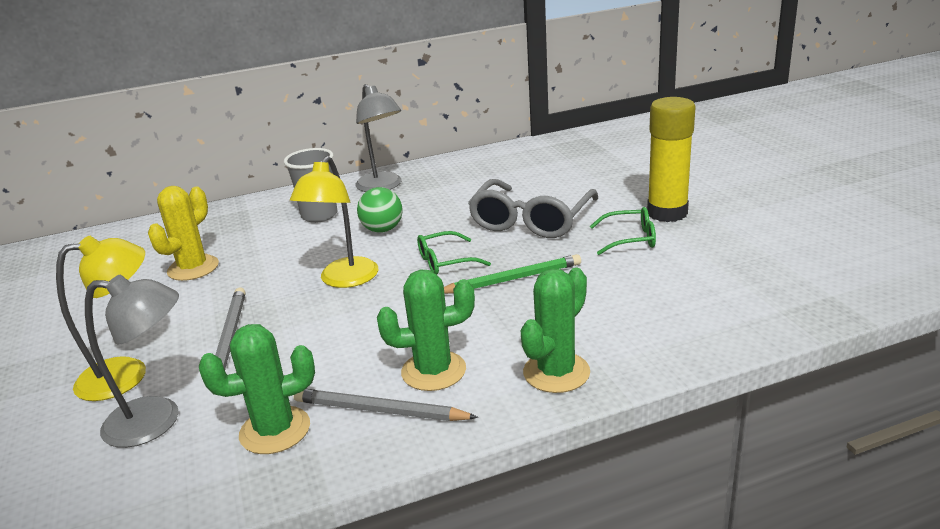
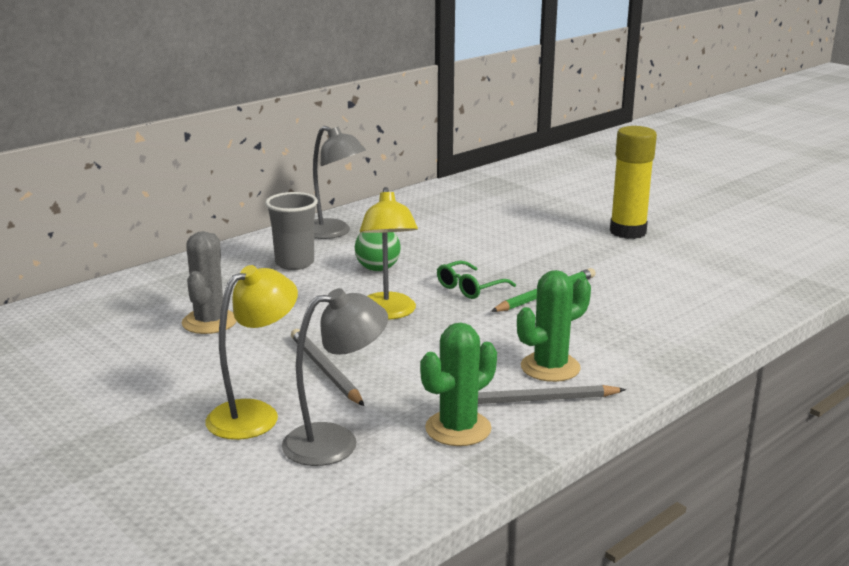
camera: 25 degrees left, 5 degrees down
yellow cactus [148,186,219,281] -> grey cactus [182,231,237,334]
grey glasses [468,179,598,238] -> none
green cactus [521,268,590,393] -> none
green glasses [590,207,656,255] -> none

